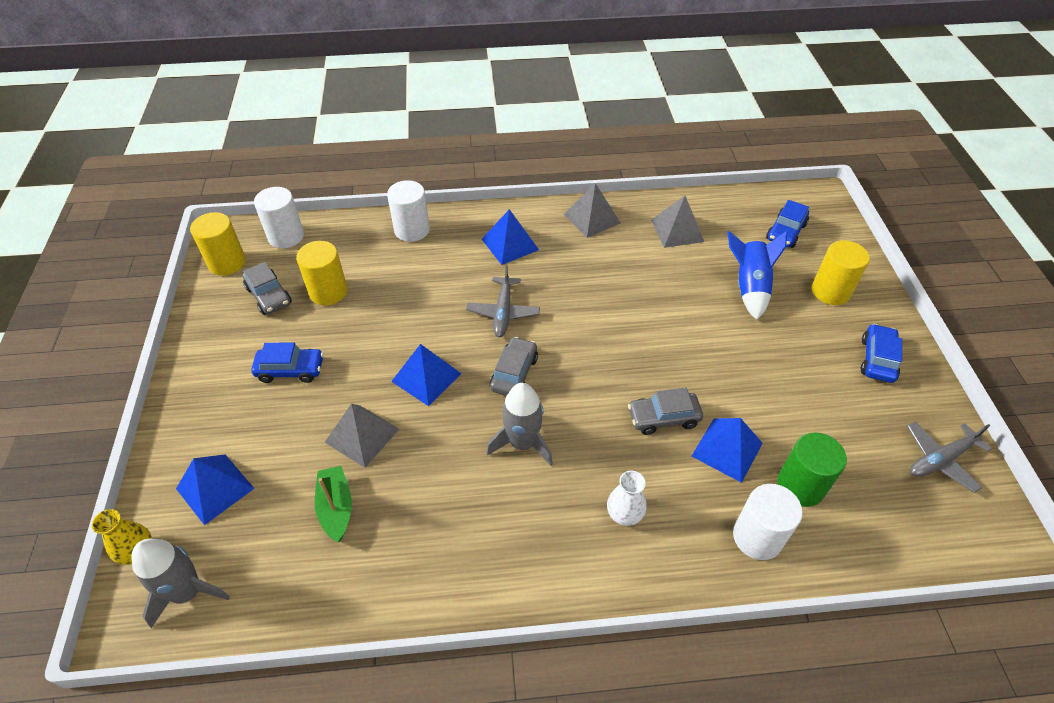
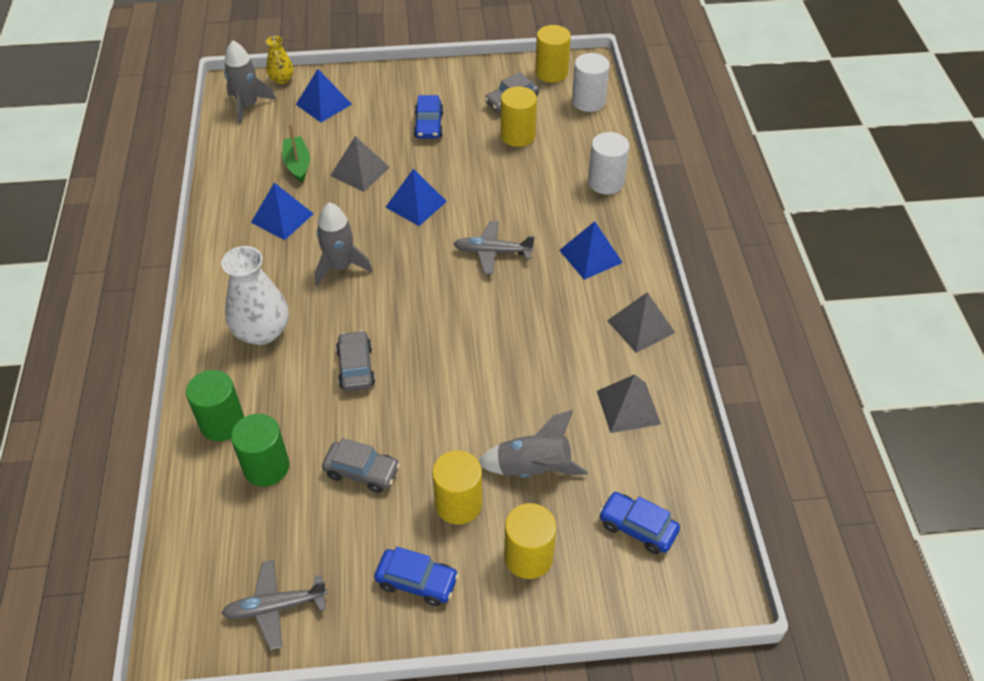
camera: 90 degrees right, 0 degrees up
green boat [315,466,352,542] -> green boat turned 90 degrees counterclockwise [282,124,310,183]
grey car [490,337,538,396] -> grey car moved to [322,438,400,493]
white vase [607,471,647,526] -> white vase [221,246,289,345], size x1.82
blue pyramid [692,418,763,483] -> blue pyramid moved to [251,183,314,240]
blue rocket [727,231,788,320] -> grey rocket [479,410,588,478]
white cylinder [733,484,803,560] -> green cylinder [186,370,244,441]
grey plane [907,422,992,493] -> grey plane turned 75 degrees counterclockwise [221,560,328,650]
none -> yellow cylinder [432,450,482,525]

